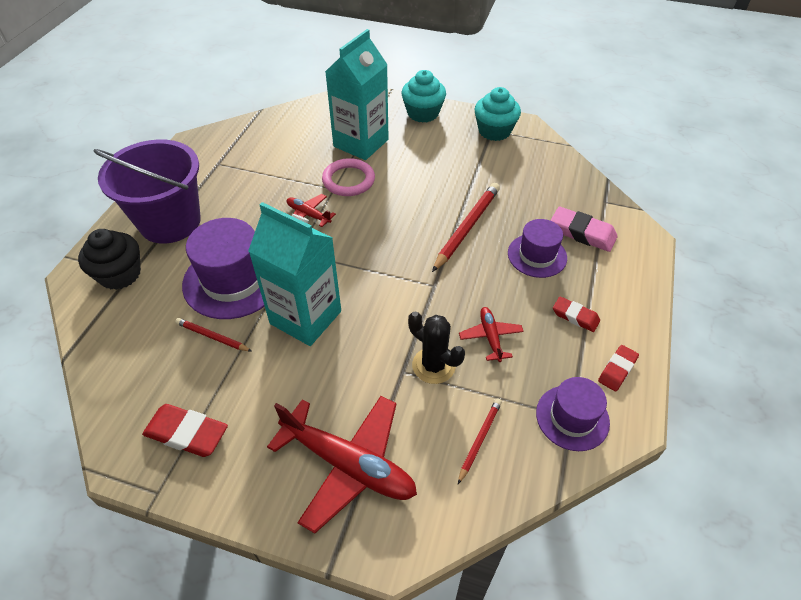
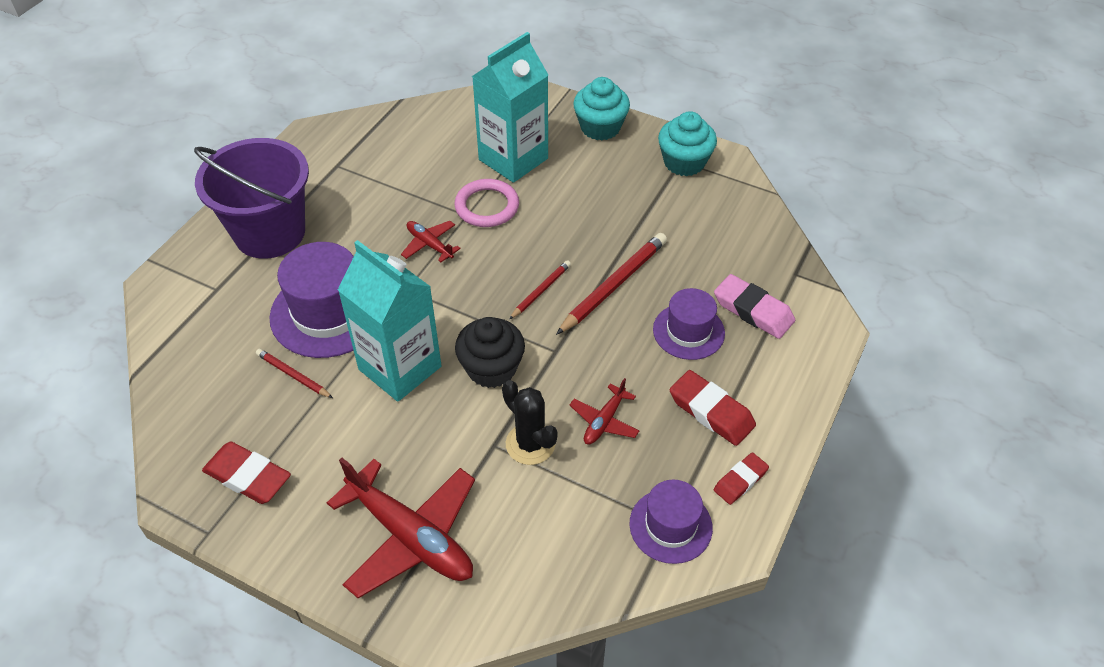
camera: 10 degrees right, 0 degrees up
black cupcake [78,229,141,290] -> black cupcake moved to [455,317,525,388]
red pencil [458,398,502,484] -> red pencil moved to [509,260,571,319]
red plane [459,307,524,362] -> red plane turned 150 degrees counterclockwise [570,378,639,444]
red eraser [553,296,600,332] -> red eraser [670,370,756,446], size x1.58

